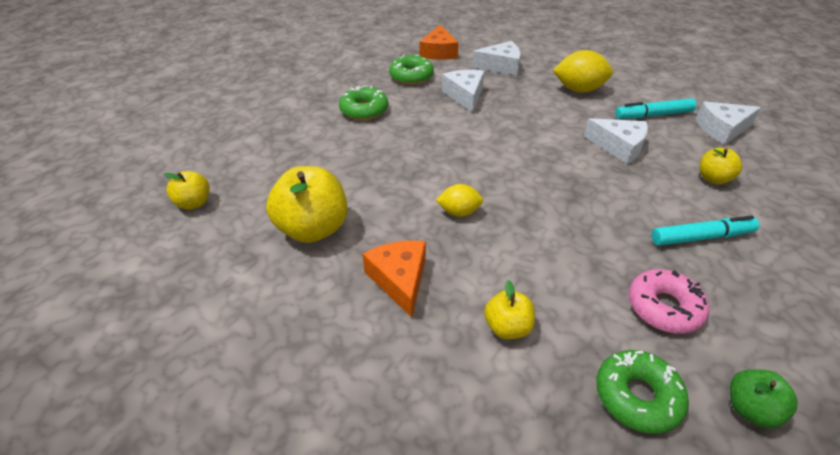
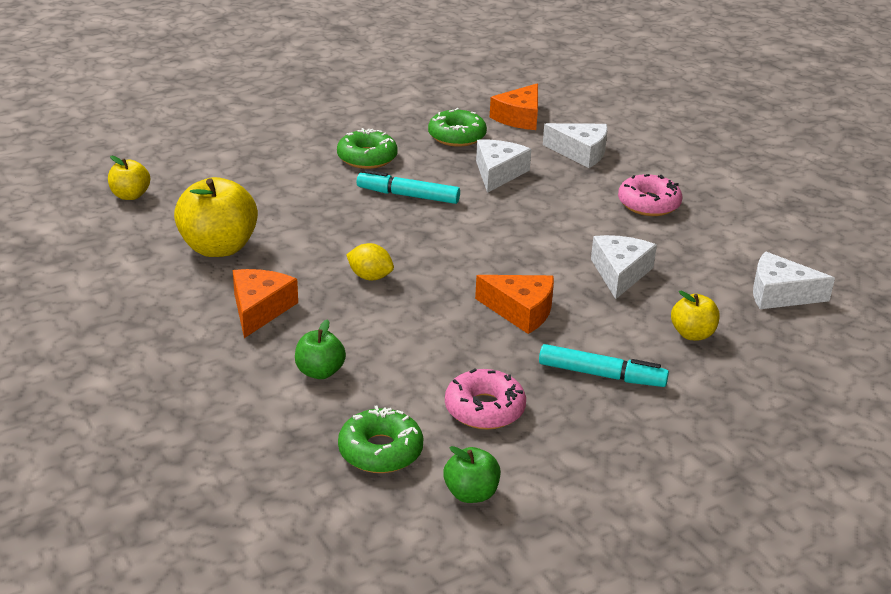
camera: 25 degrees right, 10 degrees down
yellow apple [484,280,535,339] -> green apple [295,319,346,379]
yellow lemon [553,50,613,93] -> pink donut [618,174,682,216]
white cheese [584,118,648,164] -> white cheese turned 135 degrees counterclockwise [591,235,657,299]
turquoise marker [615,98,696,119] -> turquoise marker moved to [357,170,460,204]
none -> orange cheese [475,275,554,334]

